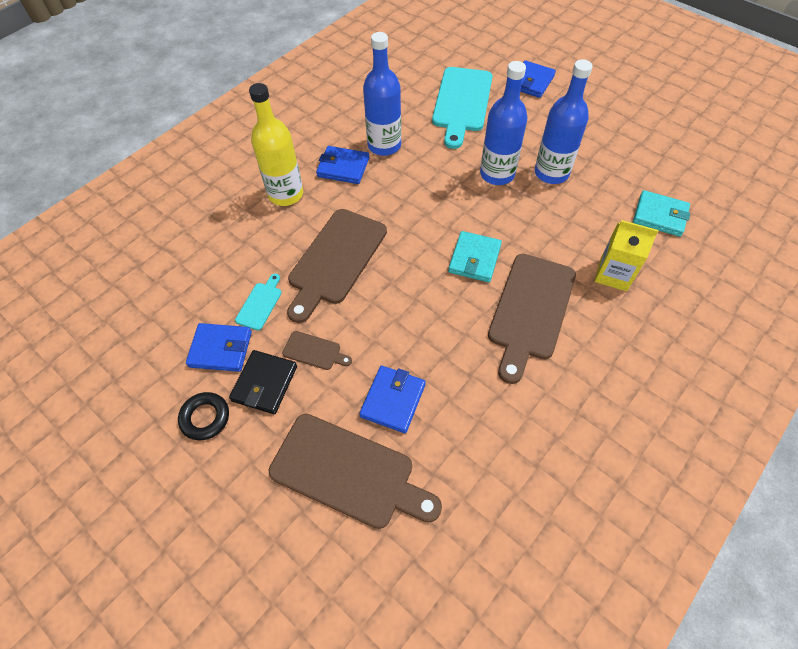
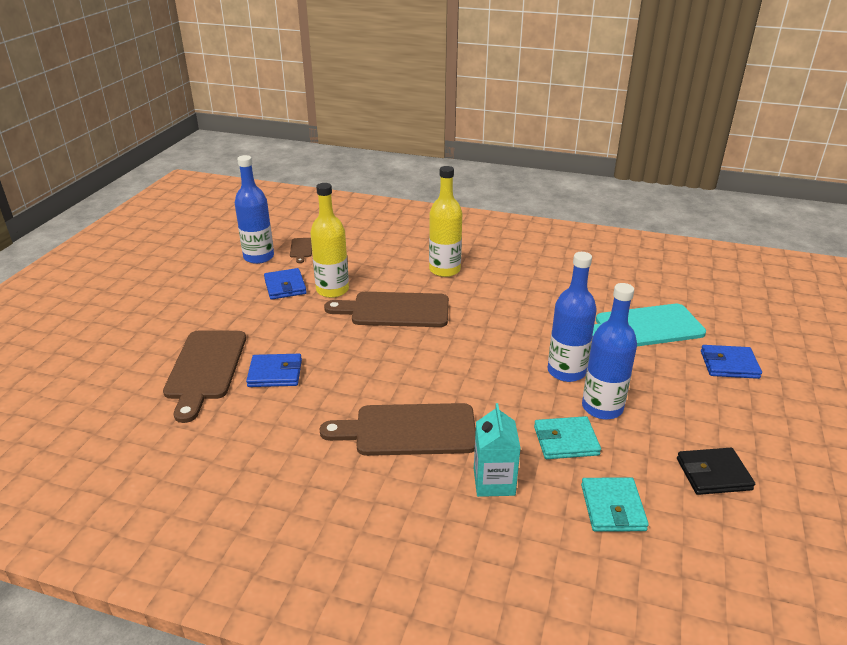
camera: 65 degrees right, 25 degrees down
black ring [178,392,229,440] -> none
black wallet [229,350,297,414] -> black wallet moved to [677,448,755,495]
turquoise cutting board [235,274,281,330] -> yellow bottle [310,183,349,298]
brown cutting board [282,331,352,370] -> brown cutting board moved to [290,238,312,263]
blue wallet [316,146,369,184] -> none
blue bottle [363,32,401,156] -> blue bottle moved to [235,155,274,264]
turquoise wallet [448,231,502,282] -> turquoise wallet moved to [534,416,601,459]
yellow carton [595,220,659,291] -> turquoise carton [474,403,521,497]

